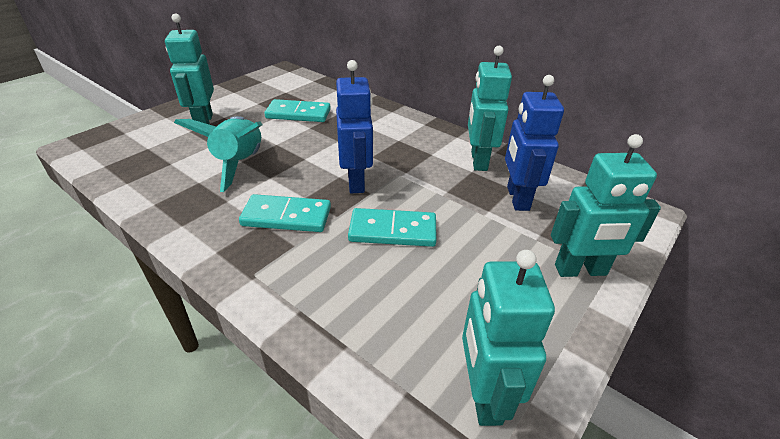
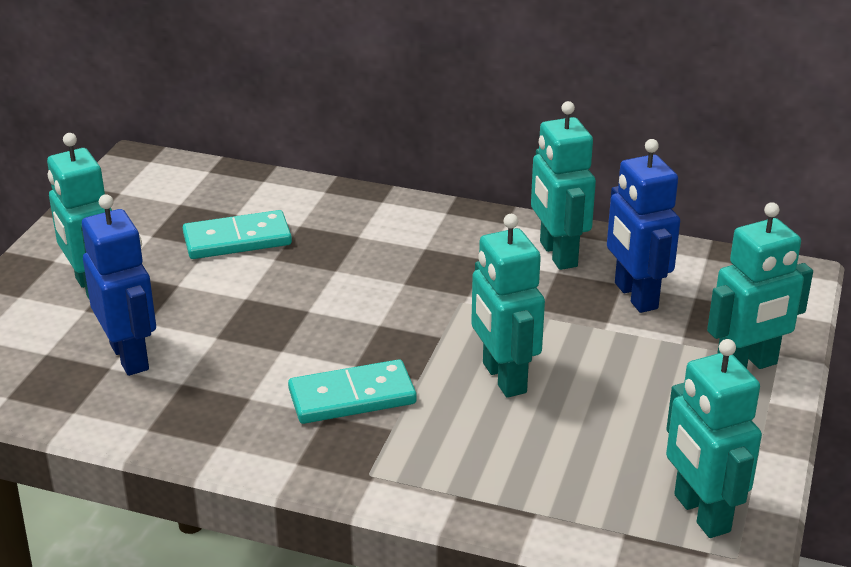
camera: 20 degrees left, 5 degrees down
turquoise rocket [174,116,263,192] -> none
blue robot [336,60,373,193] -> blue robot moved to [82,194,156,376]
turquoise domino [348,208,437,247] -> turquoise robot [471,214,545,398]

